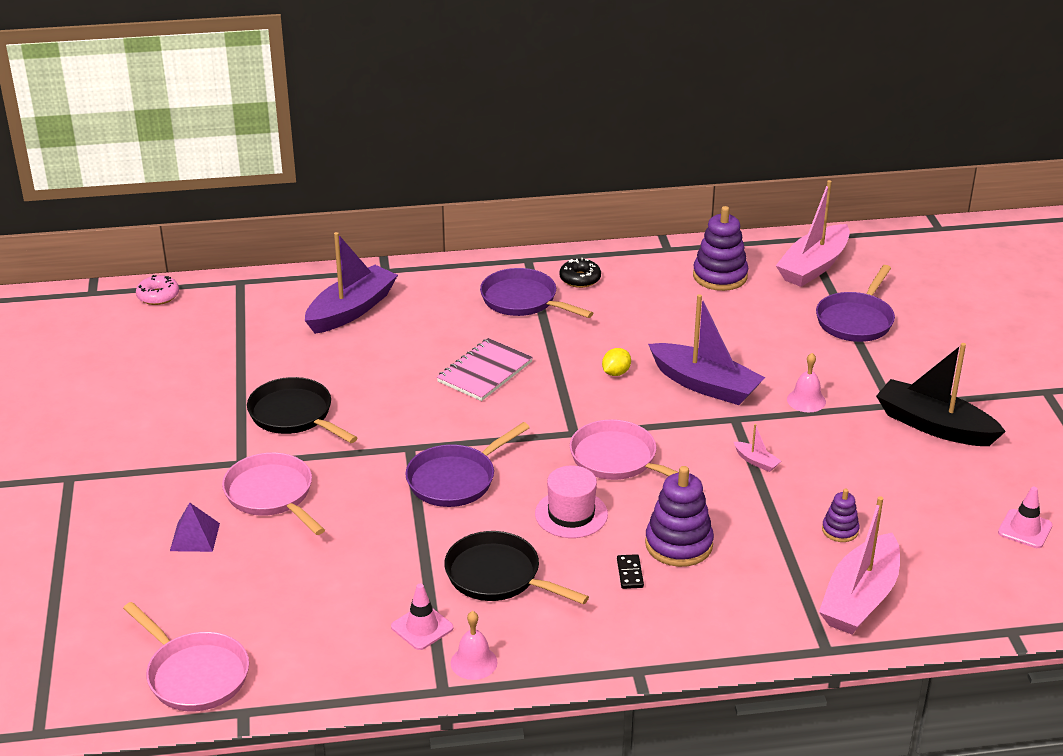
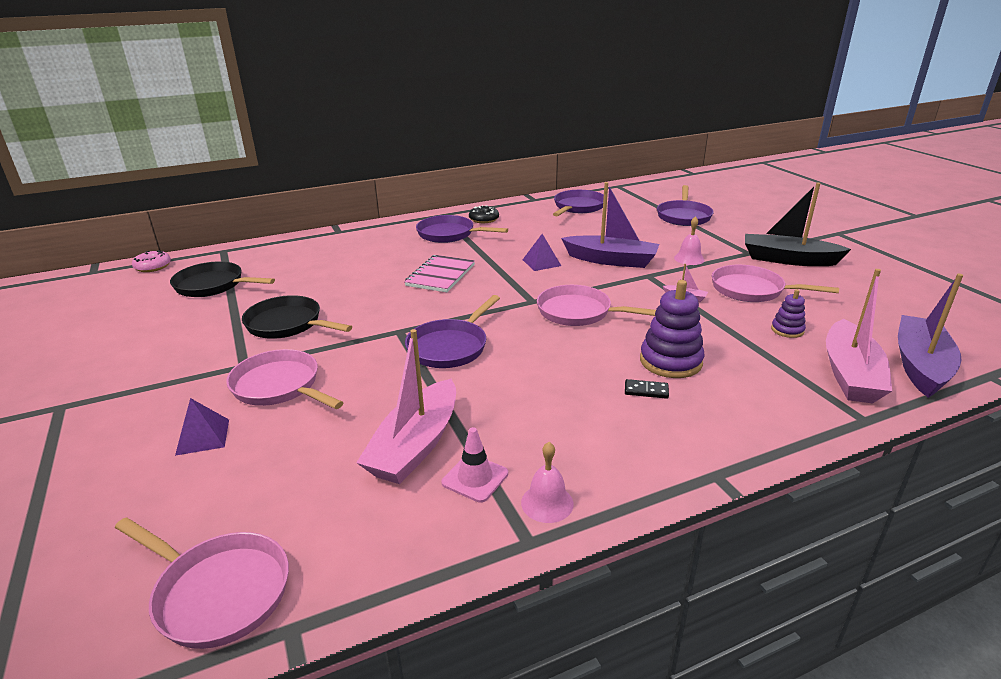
camera: 15 degrees left, 5 degrees down
purple boat [305,232,398,334] -> purple boat moved to [898,274,963,398]
black pan [444,531,589,605] -> black pan moved to [170,261,275,297]
pink hat [535,466,608,538] -> none
yellow lemon [602,348,631,376] -> purple pyramid [523,234,561,271]
black domino [617,554,644,589] -> black domino turned 60 degrees counterclockwise [625,379,669,399]
purple stacking toy [693,206,748,291] -> purple pan [553,190,604,216]
pink boat [776,180,850,287] -> pink boat moved to [356,329,456,484]
pink traffic cone [998,486,1053,548] -> none
none -> pink pan [712,265,839,302]

